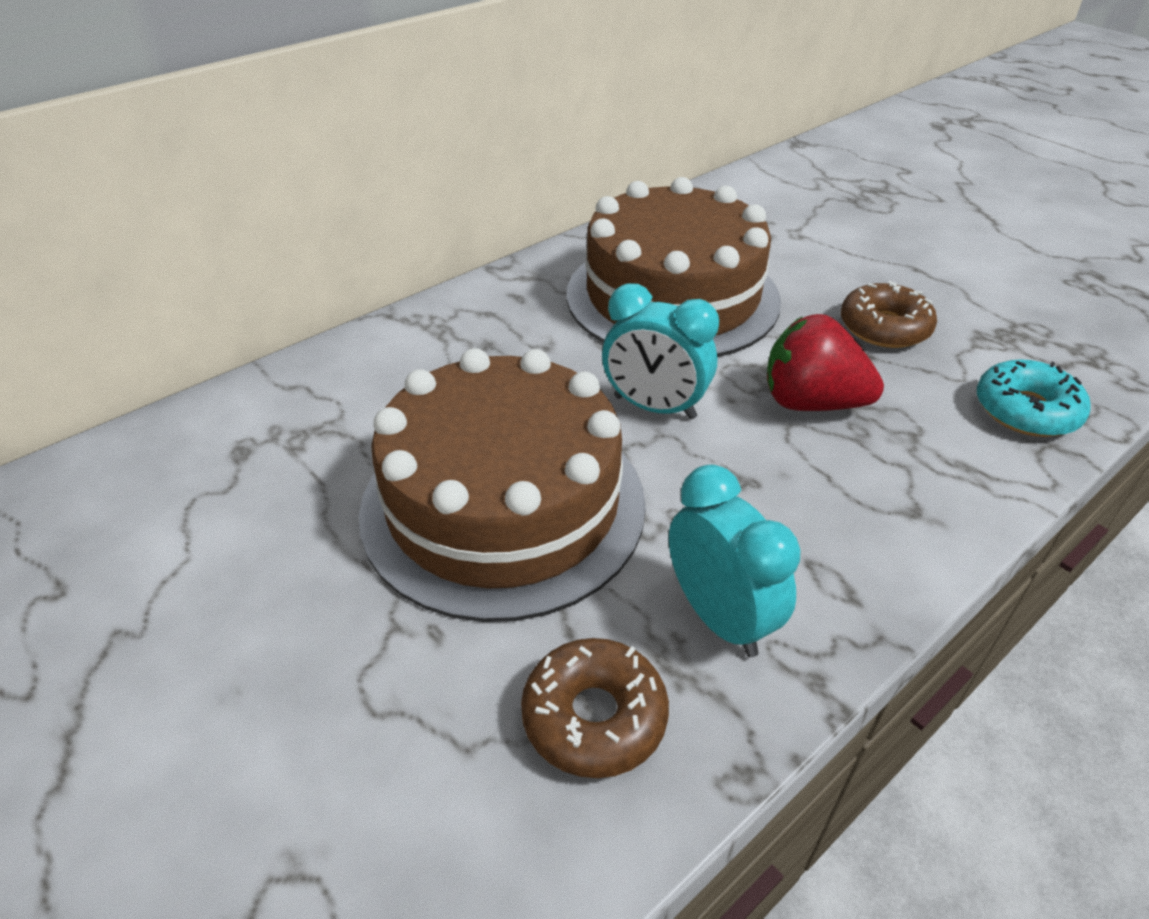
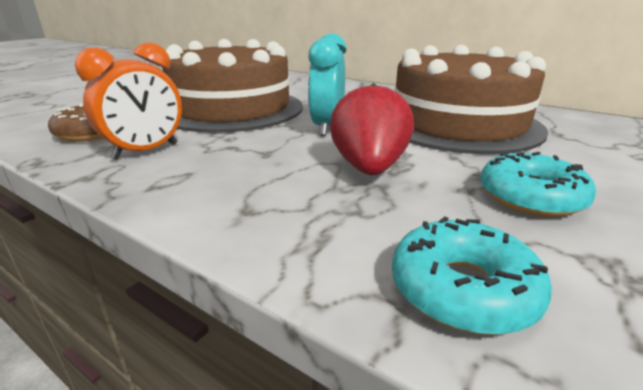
camera: 75 degrees right, 15 degrees down
turquoise clock [669,465,800,657] -> orange clock [75,42,182,160]
brown donut [841,281,937,348] -> turquoise donut [480,152,596,217]

